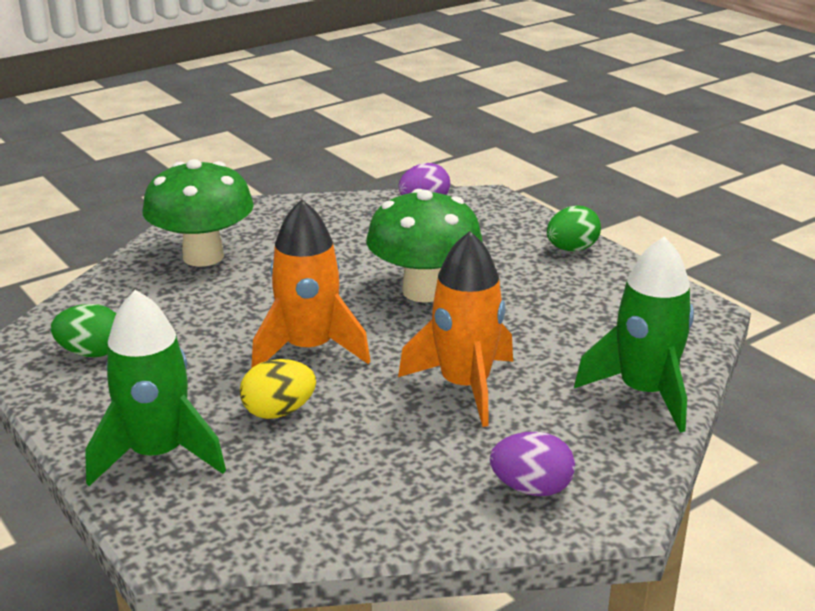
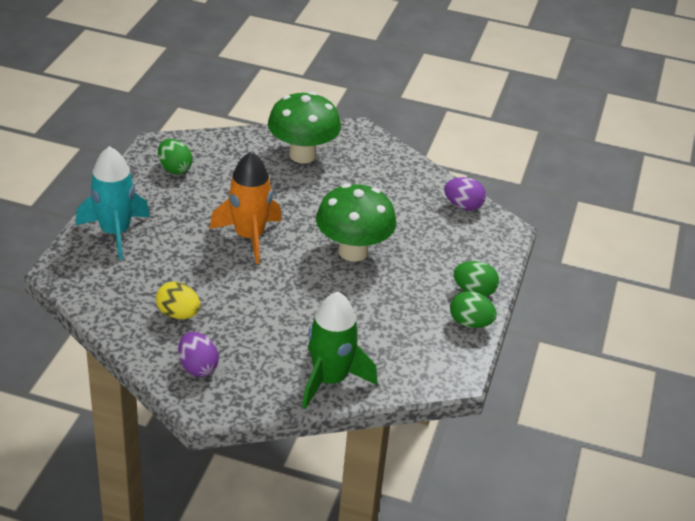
camera: 50 degrees right, 10 degrees up
green rocket [85,290,226,486] -> turquoise rocket [76,146,150,260]
yellow egg [240,359,316,419] -> yellow egg moved to [156,281,200,319]
orange rocket [398,231,513,427] -> none
none -> green egg [450,291,497,328]

